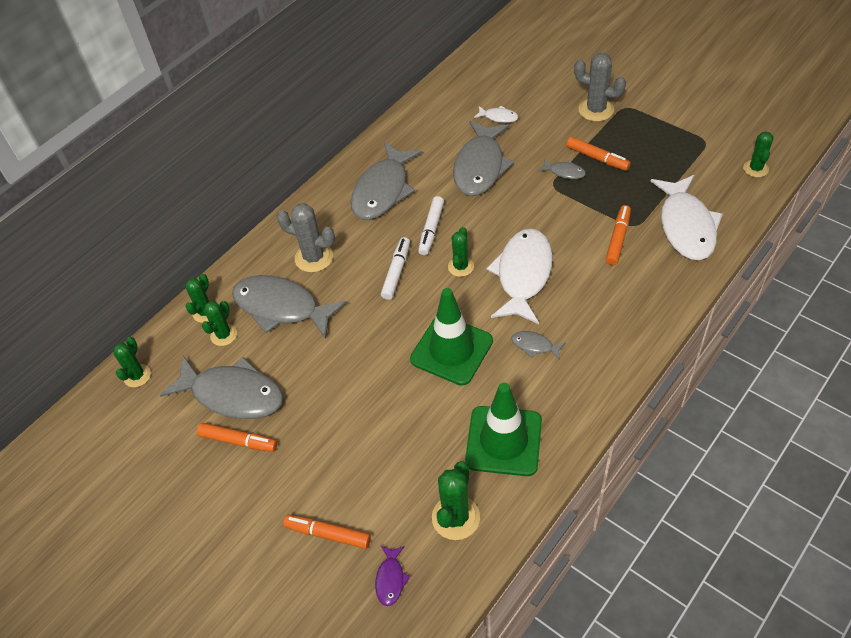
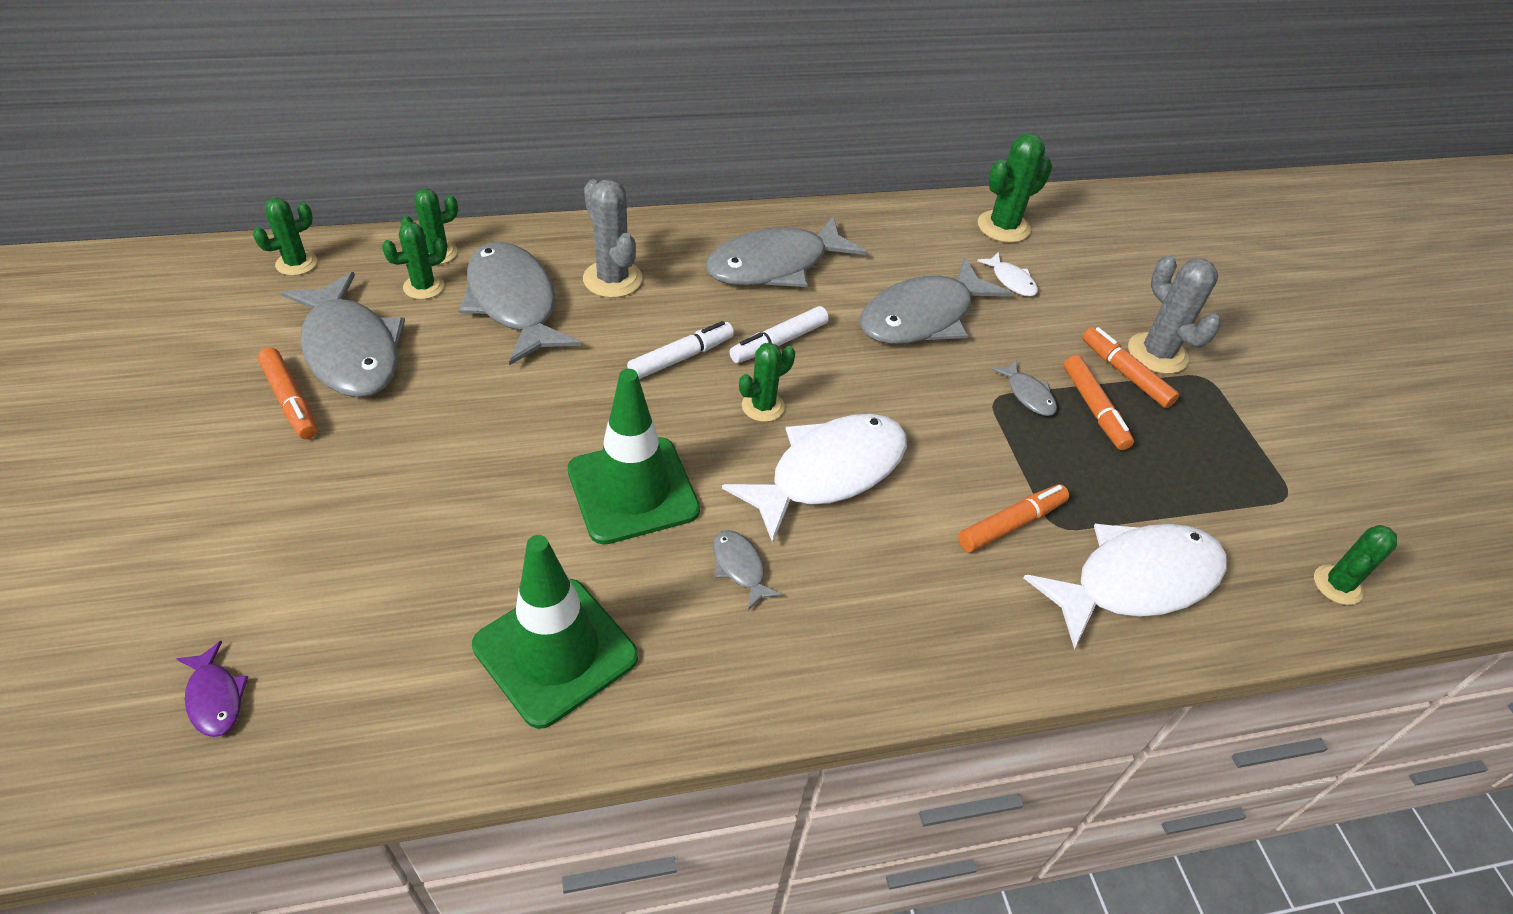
camera: 30 degrees right, 5 degrees down
orange marker [283,514,371,549] -> orange marker moved to [1082,327,1179,408]
purple fish [375,545,410,606] -> purple fish turned 75 degrees counterclockwise [176,641,248,737]
green cactus [432,461,480,540] -> green cactus moved to [978,134,1052,243]
white fish [650,175,723,260] -> white fish turned 150 degrees counterclockwise [1024,523,1227,649]

